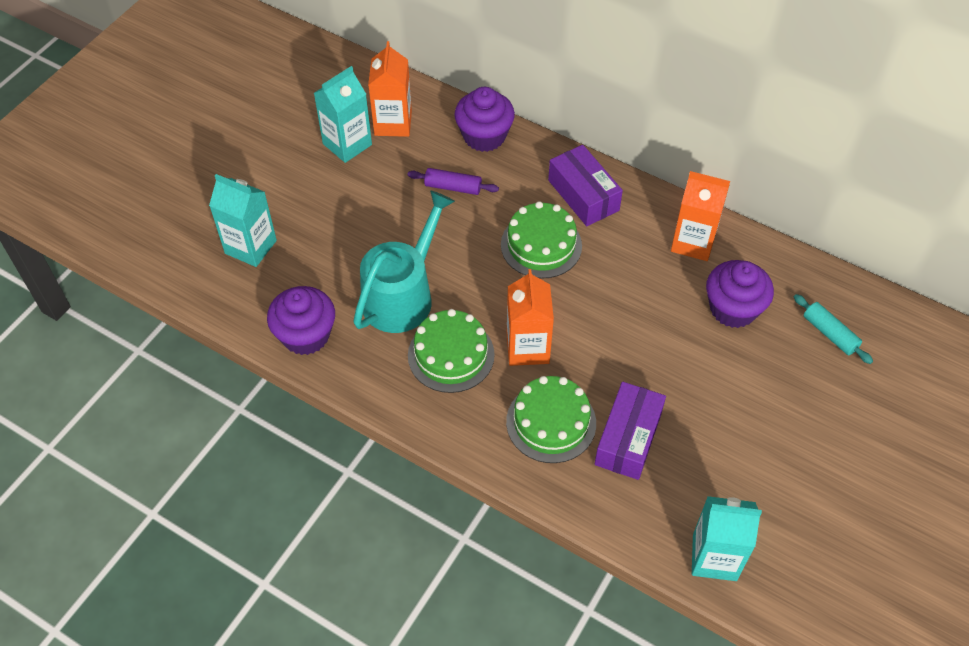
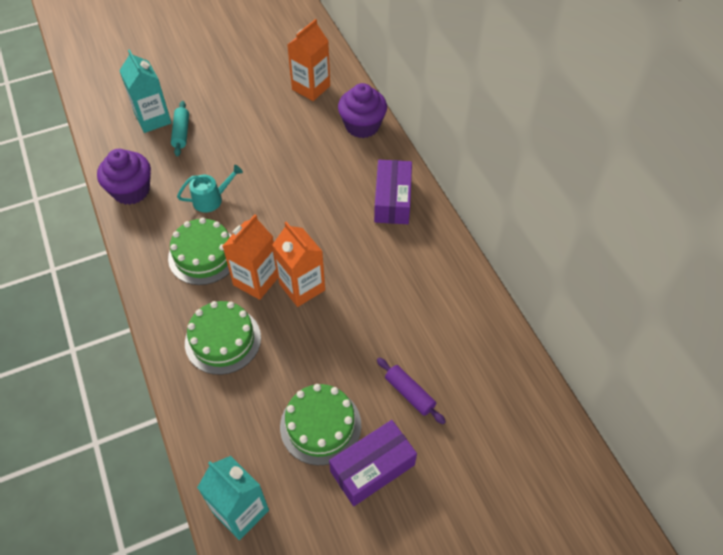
camera: 35 degrees right, 0 degrees up
turquoise carton [314,66,372,163] -> none
turquoise watering can [353,190,455,333] -> turquoise watering can [177,165,243,213], size x0.52
purple rolling pin [407,168,499,195] -> purple rolling pin moved to [377,358,446,424]
green cake [501,201,582,279] -> green cake moved to [280,384,361,465]
purple box [595,382,666,480] -> purple box moved to [329,420,417,506]
orange carton [671,171,730,261] -> orange carton moved to [272,222,325,307]
purple cupcake [706,260,774,328] -> none
turquoise rolling pin [794,294,873,364] -> turquoise rolling pin moved to [171,101,189,156]

